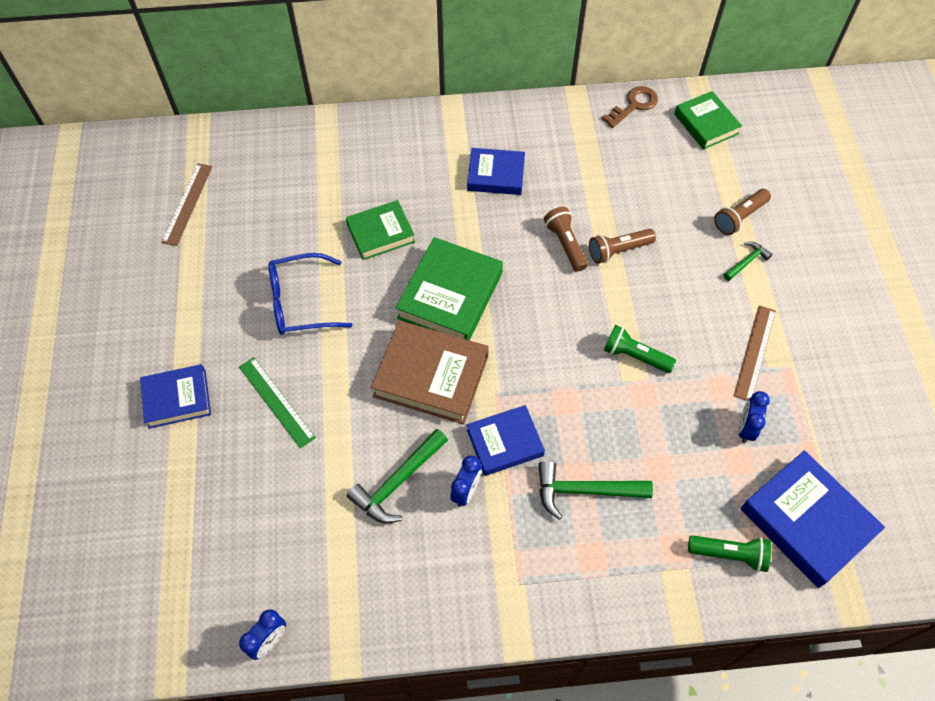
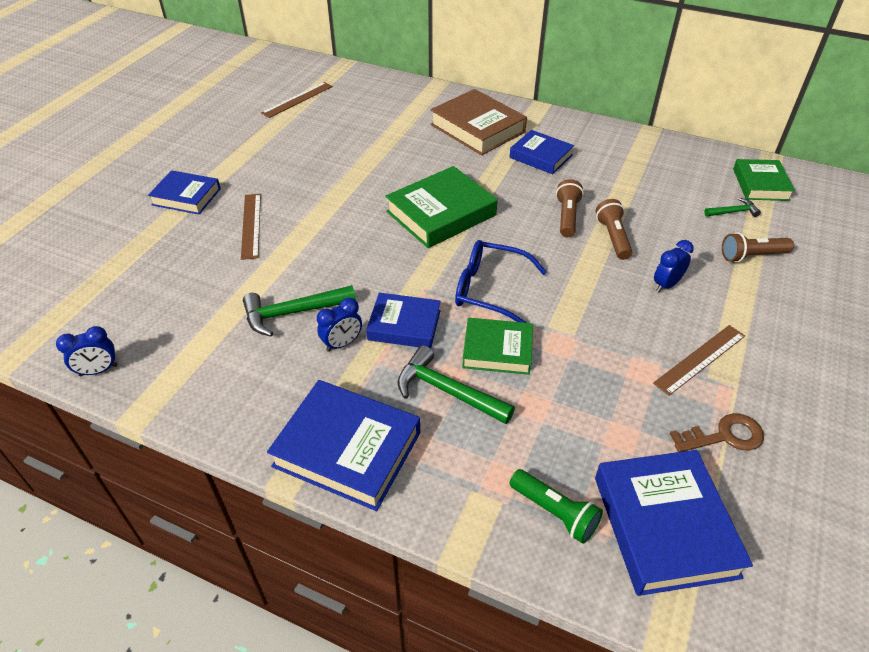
camera: 30 degrees right, 15 degrees down
green ruler [239,357,316,448] -> brown ruler [241,194,261,260]
blue glasses [269,253,352,335] -> blue glasses moved to [455,240,547,323]
green book [346,200,415,260] -> green book moved to [462,318,533,375]
brown book [371,321,489,424] -> brown book moved to [431,89,527,155]
brown flashlight [589,229,656,264] -> brown flashlight turned 75 degrees clockwise [596,199,632,260]
brown key [602,86,658,128] -> brown key moved to [670,413,764,452]
green flashlight [604,325,676,373] -> none
green hammer [724,242,772,281] -> green hammer moved to [704,198,761,217]
blue clock [738,391,770,443] -> blue clock moved to [654,240,694,292]
none -> blue book [267,380,420,511]

